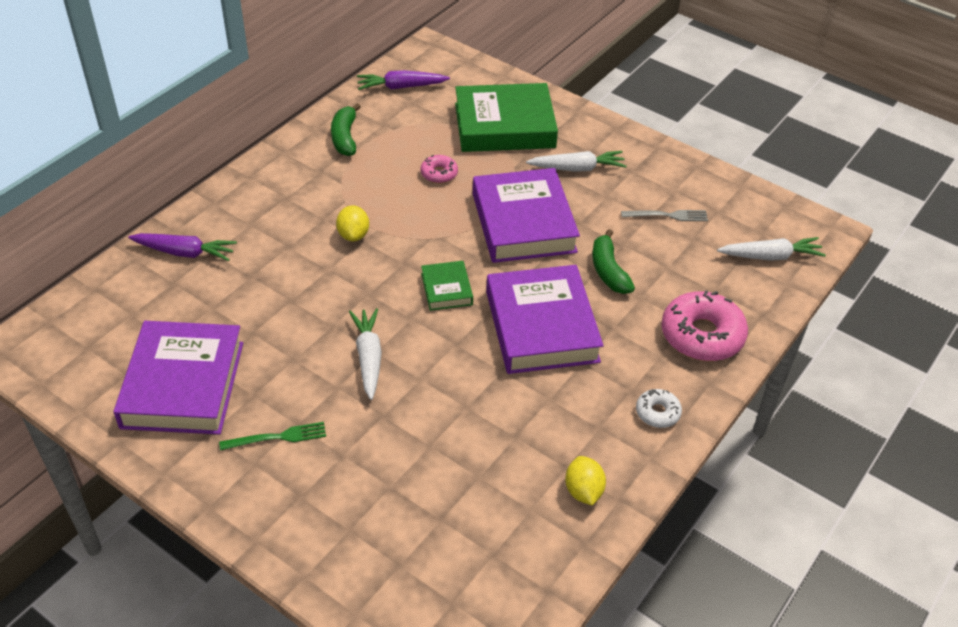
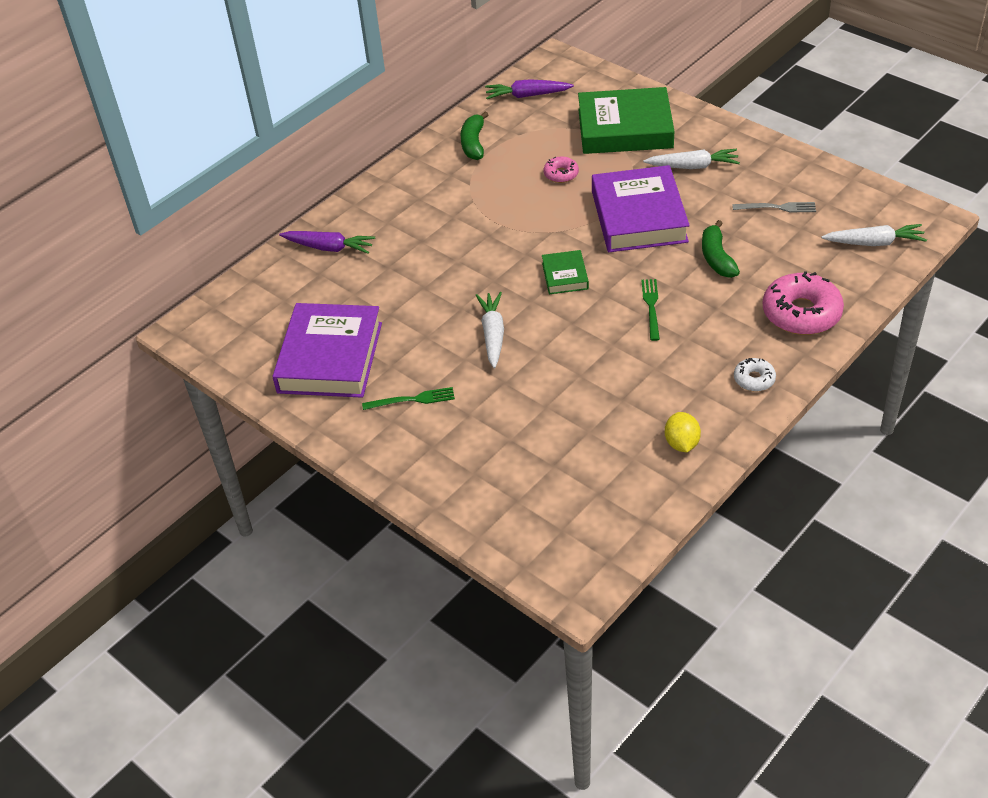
camera: 10 degrees right, 0 degrees up
yellow lemon [336,205,369,241] -> none
purple book [486,265,604,374] -> green fork [641,279,660,341]

